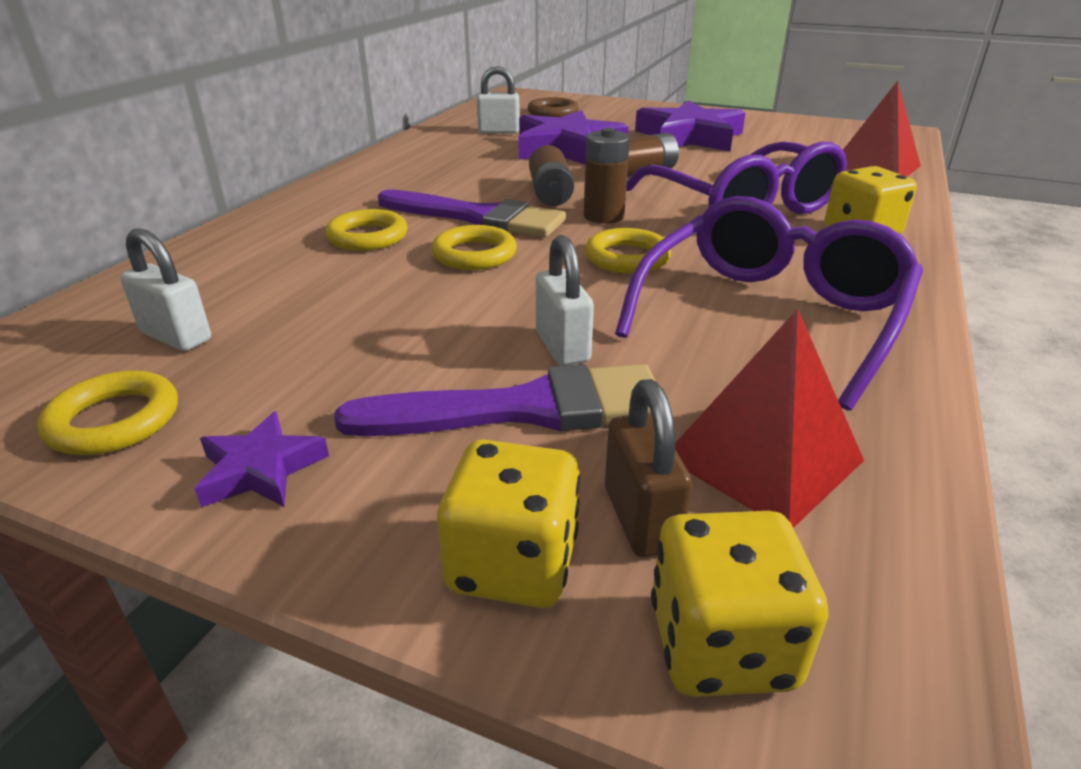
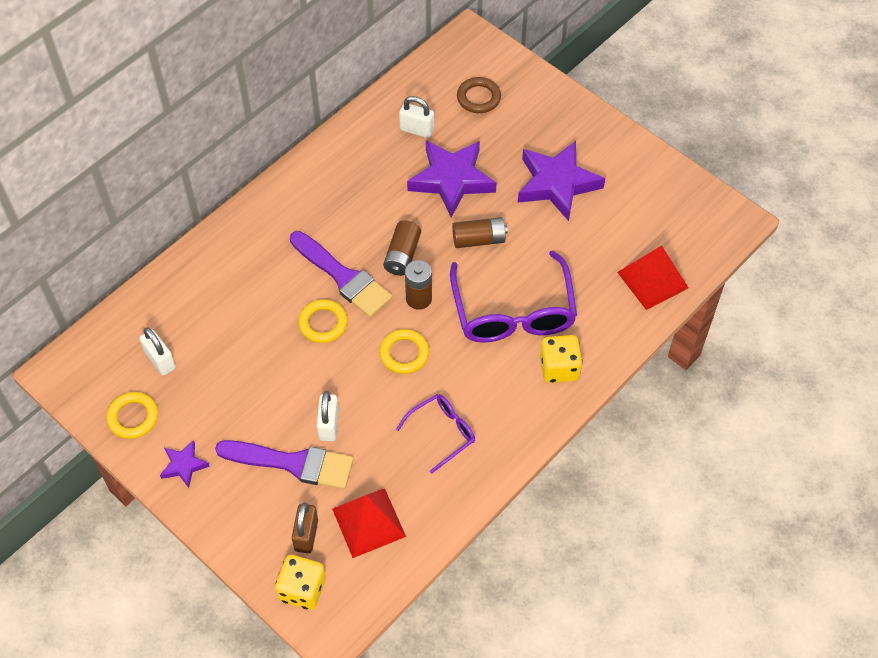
camera: 20 degrees right, 25 degrees up
yellow ring [325,209,408,251] -> none
yellow dice [437,440,581,608] -> none
purple glasses [615,196,923,411] -> purple glasses [396,394,475,474], size x0.53

